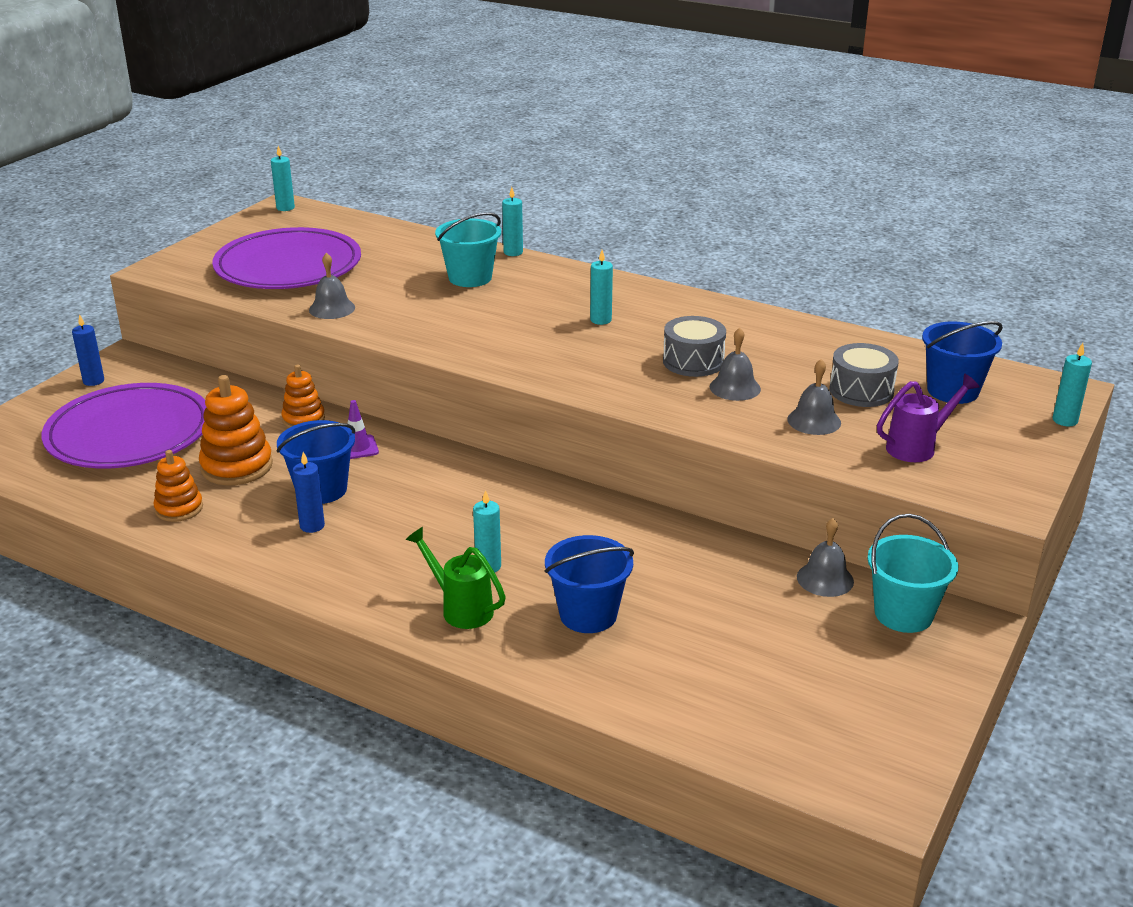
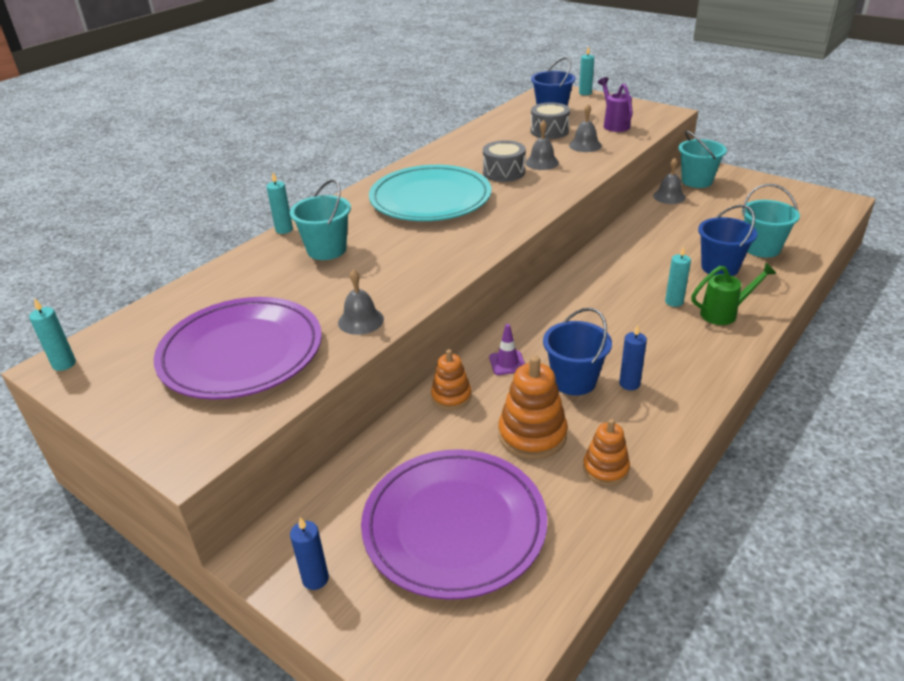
camera: 80 degrees left, 5 degrees up
green watering can [405,527,506,629] -> green watering can turned 150 degrees counterclockwise [691,263,776,325]
turquoise candle [590,250,613,325] -> turquoise plate [369,165,491,221]
none -> turquoise bucket [742,184,800,258]

